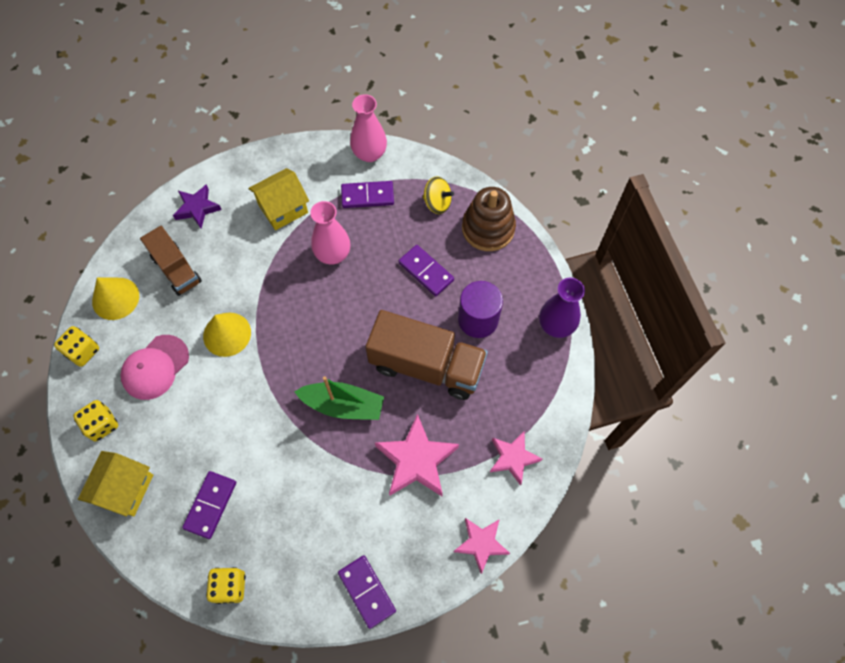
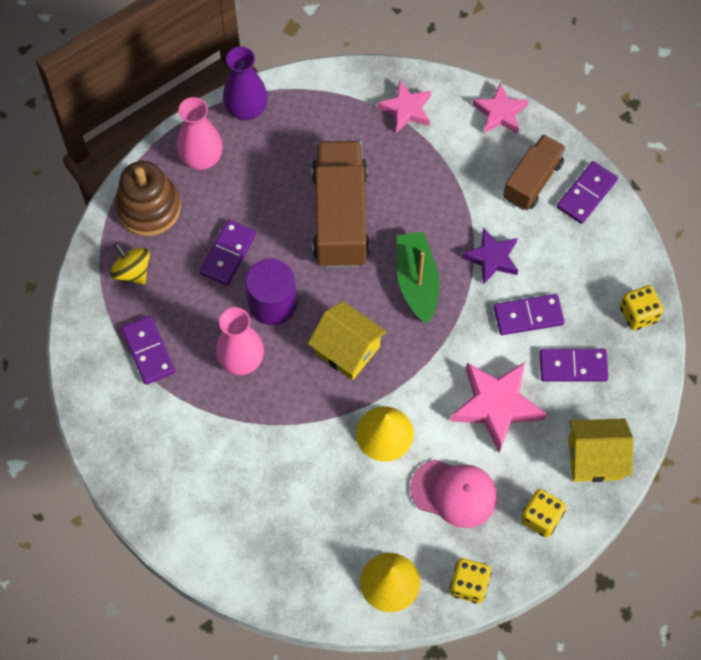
camera: 110 degrees left, 0 degrees up
brown truck [140,226,202,296] -> brown truck moved to [503,134,566,210]
purple star [173,184,222,228] -> purple star moved to [462,228,518,285]
yellow house [248,168,309,230] -> yellow house moved to [308,301,387,380]
pink vase [350,94,387,162] -> pink vase moved to [177,97,223,170]
pink star [375,414,459,496] -> pink star moved to [450,362,547,453]
yellow spinning top [423,176,454,214] -> yellow spinning top turned 45 degrees counterclockwise [110,243,150,285]
purple cylinder [458,281,503,338] -> purple cylinder moved to [245,259,297,325]
none -> purple domino [494,294,565,335]

